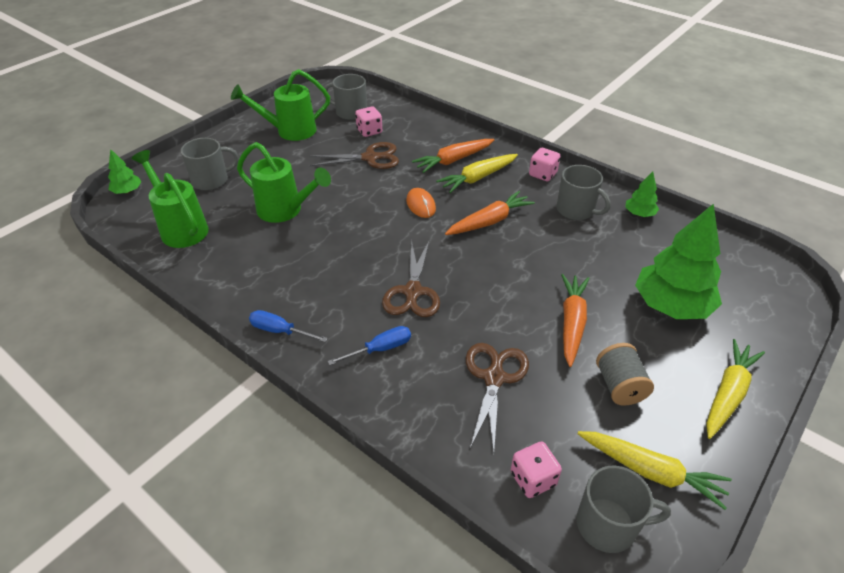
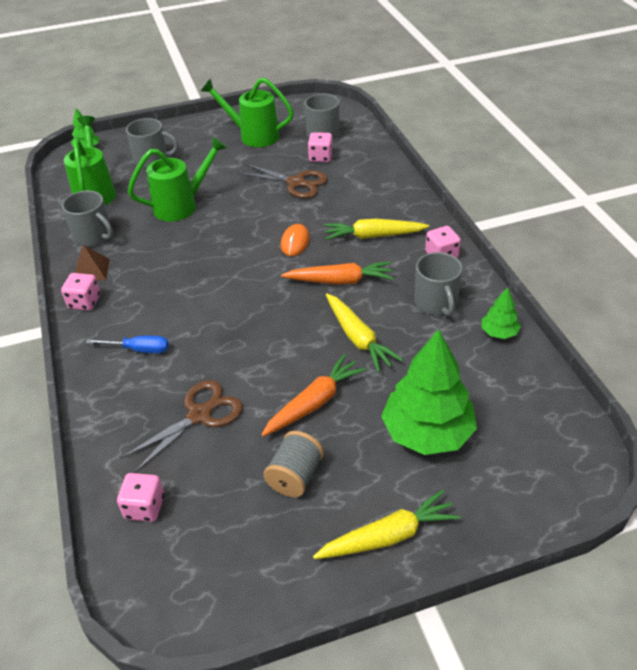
camera: 35 degrees right, 0 degrees up
green watering can [237,142,331,223] -> green watering can turned 90 degrees counterclockwise [128,136,227,221]
blue screwdriver [249,310,328,342] -> pink dice [61,273,100,310]
brown scissors [382,239,440,317] -> none
orange carrot [412,139,495,173] -> none
grey mug [577,466,671,553] -> grey mug moved to [62,191,113,246]
yellow carrot [578,431,732,510] -> yellow carrot moved to [326,293,403,372]
none -> brown pyramid [75,245,110,281]

